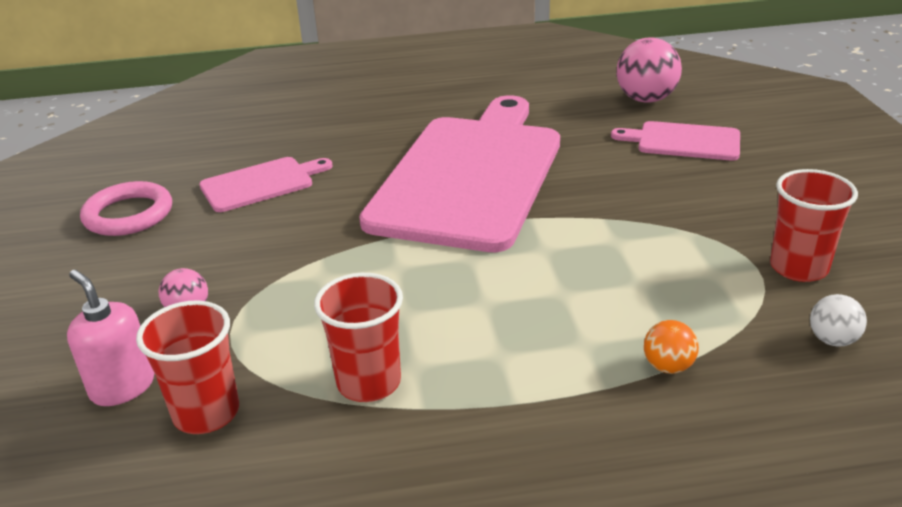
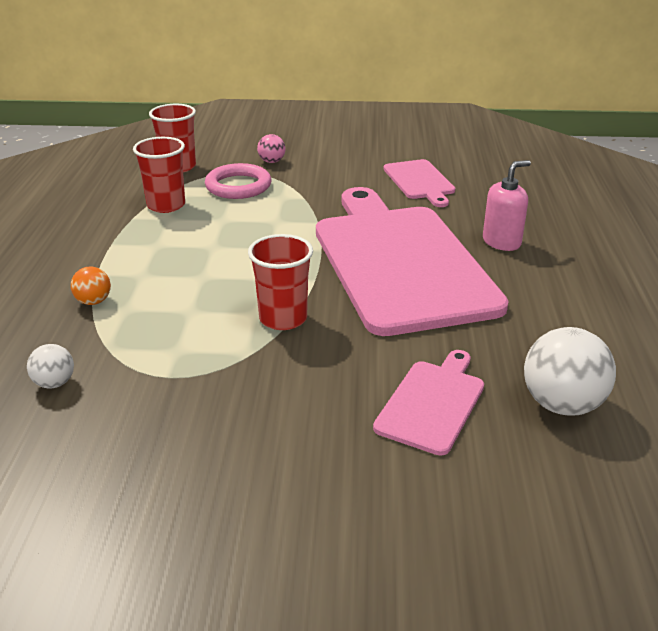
camera: 100 degrees right, 0 degrees up
pink soap dispenser [67,270,154,406] -> pink soap dispenser moved to [483,160,531,251]
pink ring [80,181,172,236] -> pink ring moved to [205,163,271,199]
pink cutting board [359,96,560,252] -> pink cutting board turned 135 degrees counterclockwise [316,187,509,336]
pink ball [617,37,682,103] -> white ball [524,327,616,416]
red cup [770,169,858,282] -> red cup moved to [248,234,313,330]

